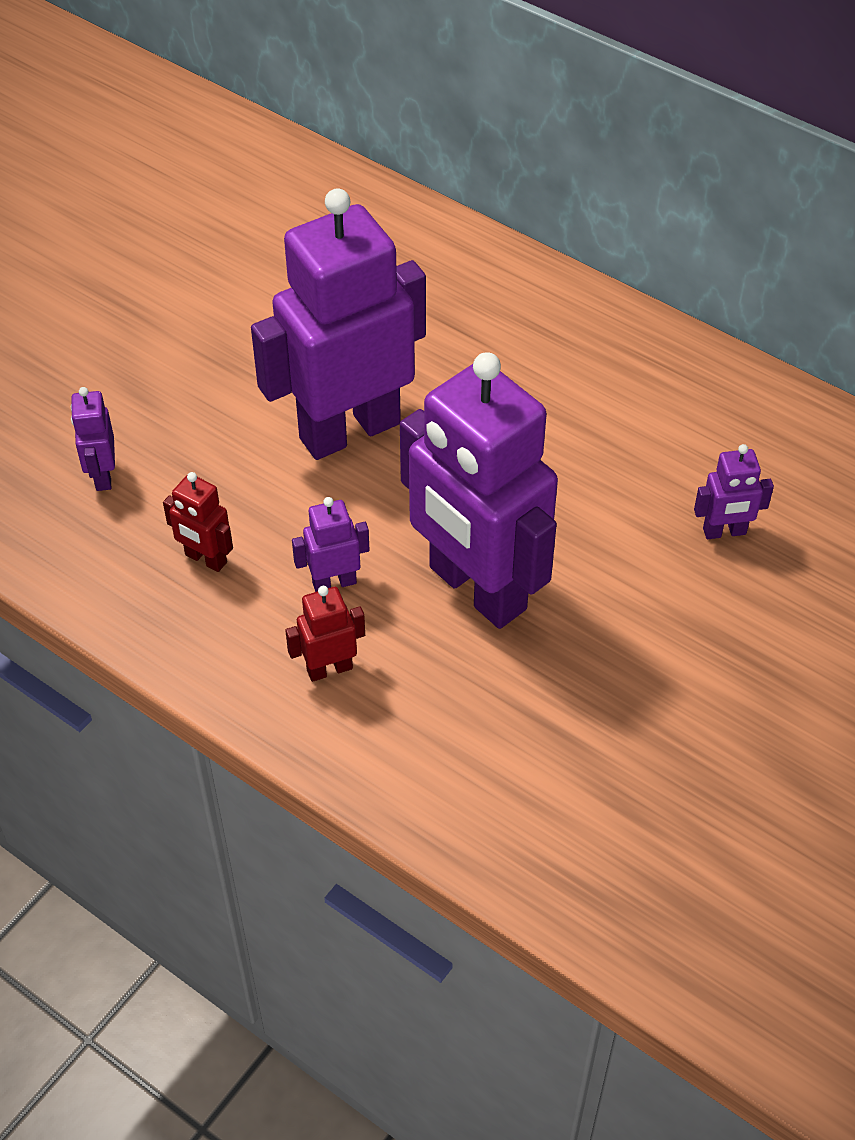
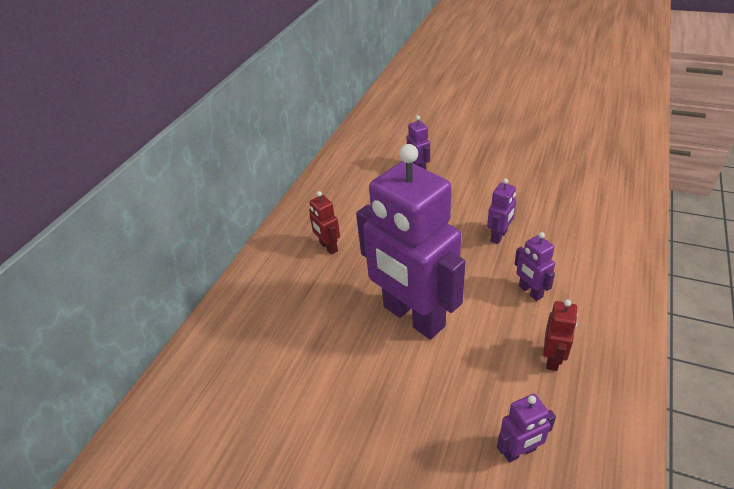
camera: 100 degrees left, 10 degrees down
red robot [285,586,365,682] -> red robot moved to [309,191,340,255]
purple robot [400,352,558,629] -> purple robot [487,178,516,244], size x0.40

